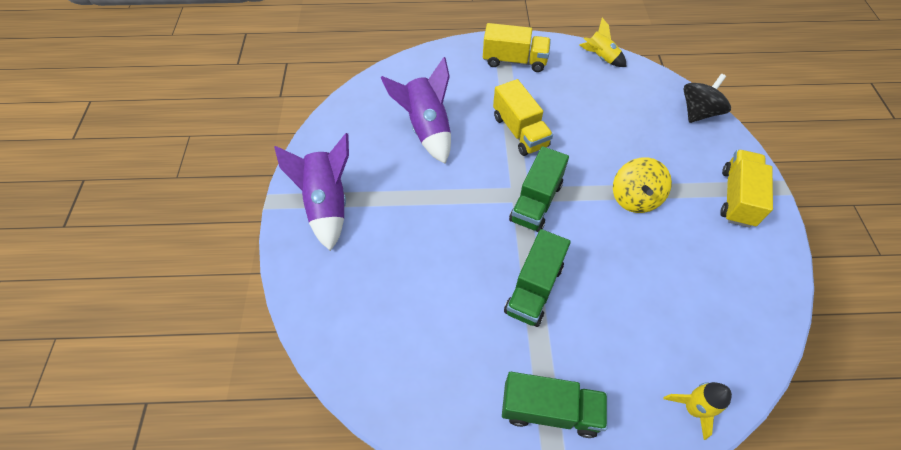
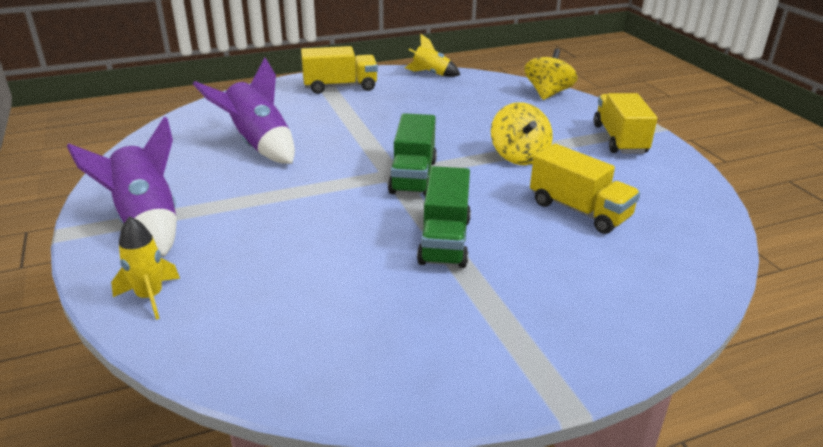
camera: 20 degrees left, 25 degrees down
yellow truck [493,79,553,156] -> yellow truck moved to [530,144,640,234]
green truck [502,372,607,438] -> none
yellow rocket [663,382,732,440] -> yellow rocket moved to [111,216,180,320]
black spinning top [683,74,731,123] -> yellow spinning top [524,48,578,100]

